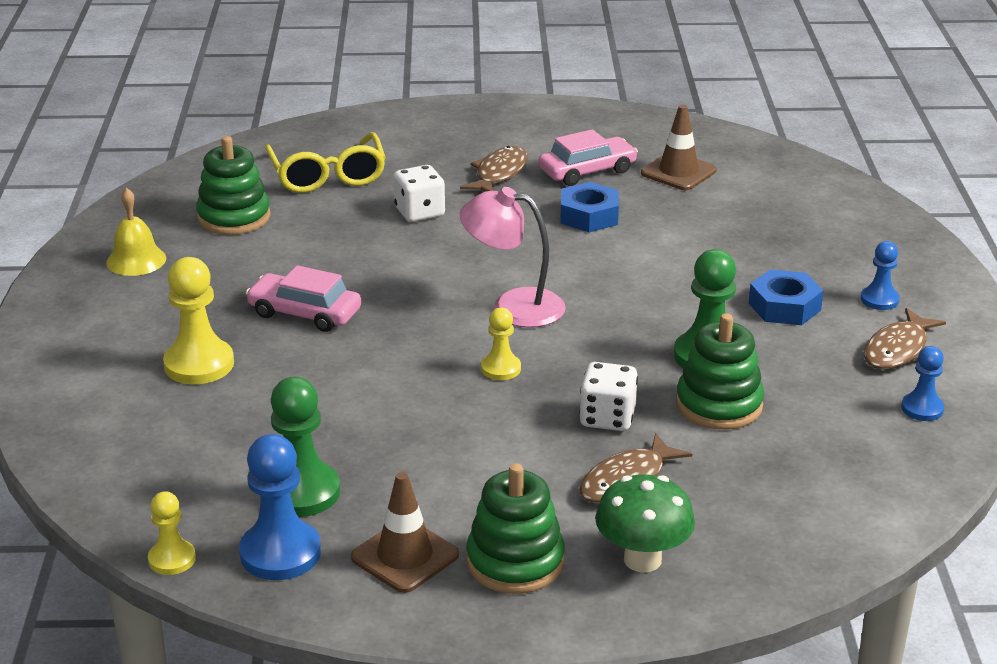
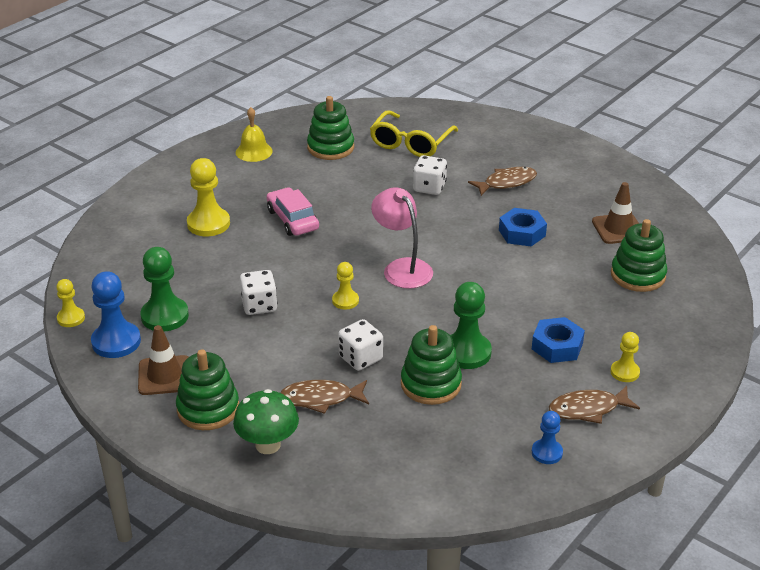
camera: 40 degrees right, 5 degrees up
pink car [539,129,638,186] -> none
blue pawn [861,241,899,310] -> yellow pawn [610,332,640,382]
none -> white dice [240,270,278,315]
none -> green stacking toy [611,219,667,292]

